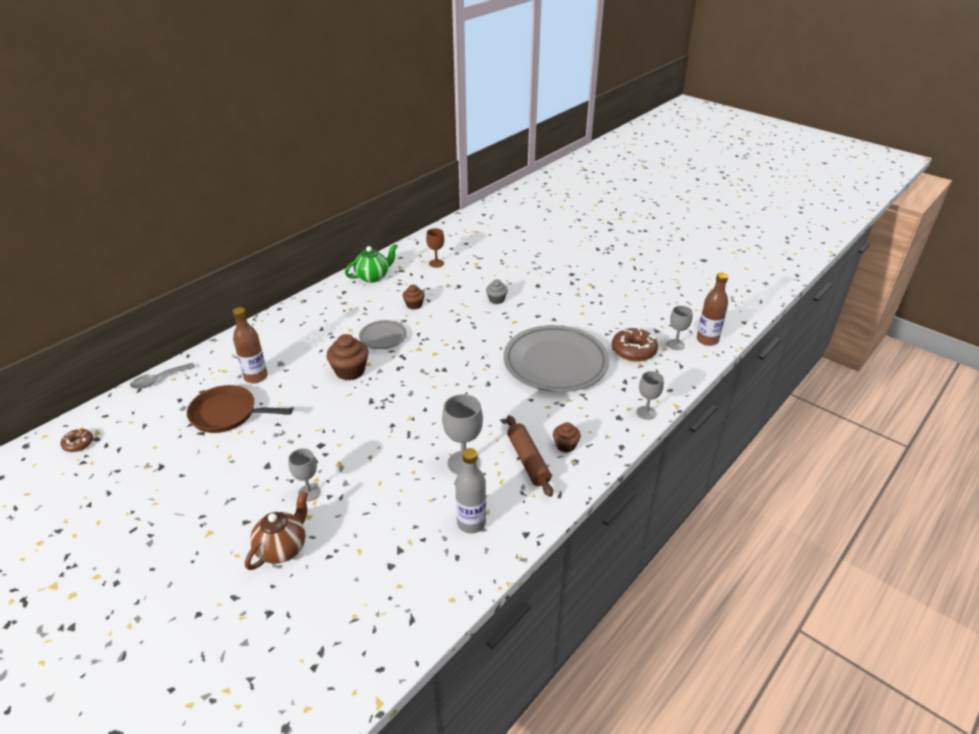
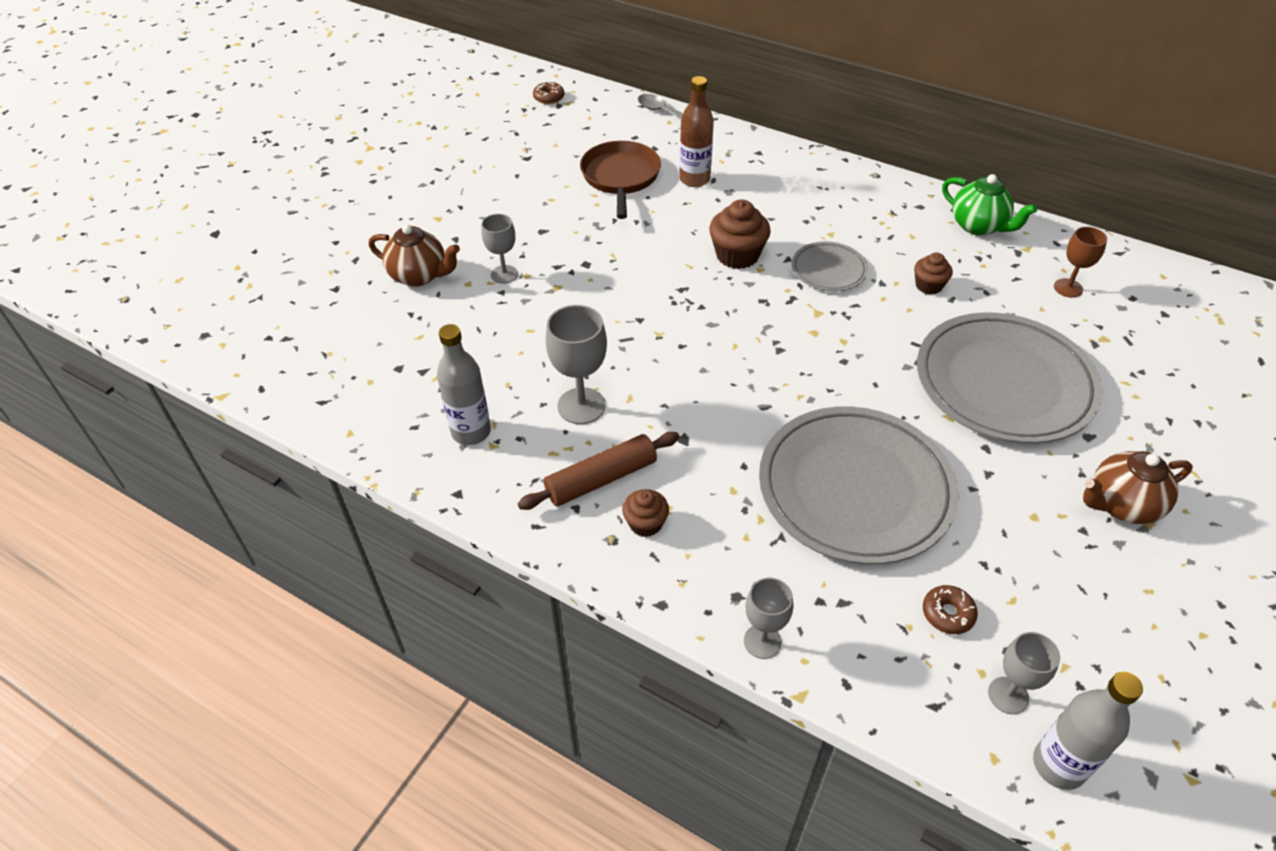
camera: 80 degrees right, 10 degrees up
grey cupcake [486,279,508,304] -> grey plate [917,312,1102,444]
brown donut [612,328,658,362] -> brown donut [923,585,978,634], size x0.55
brown bottle [697,273,728,346] -> grey bottle [1033,672,1143,790]
none -> brown teapot [1083,451,1193,524]

